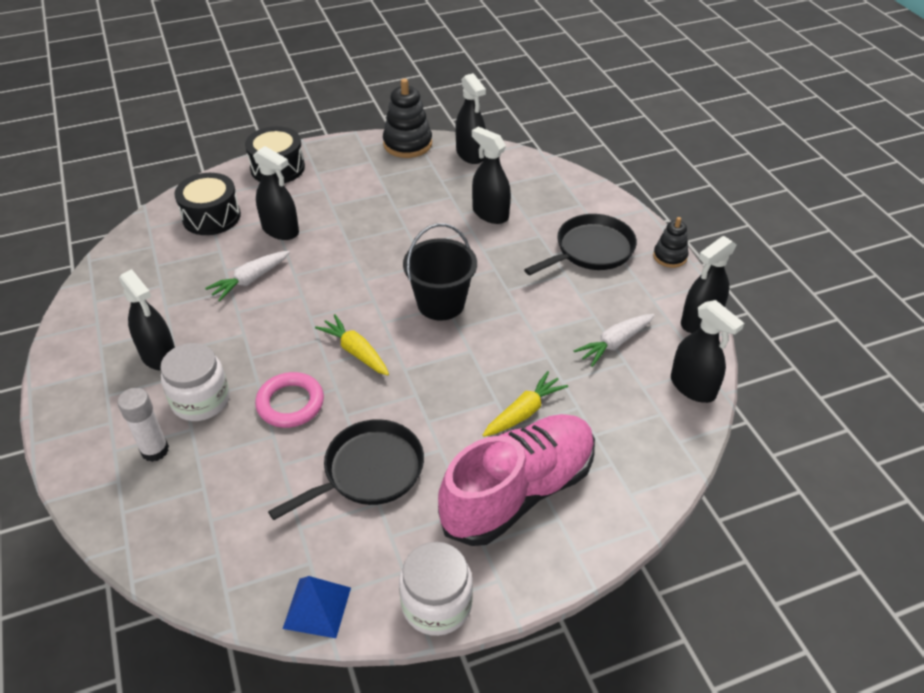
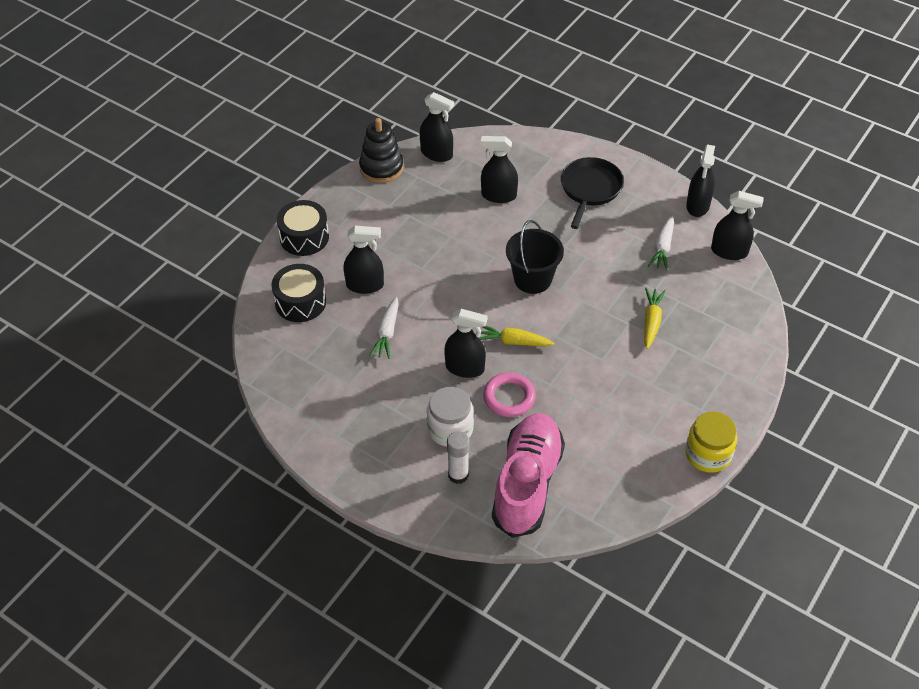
camera: 35 degrees left, 5 degrees up
black spray bottle [119,269,175,370] -> black spray bottle moved to [444,309,487,378]
black pan [268,419,424,520] -> none
blue pyramid [283,576,351,638] -> none
white jar [399,542,473,636] -> yellow jar [685,412,737,473]
pink shoe [438,414,595,546] -> pink shoe moved to [492,413,565,538]
black stacking toy [653,217,689,268] -> none

